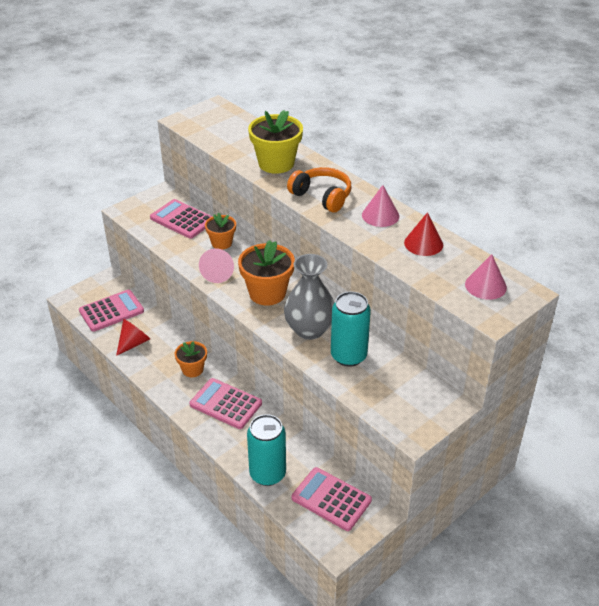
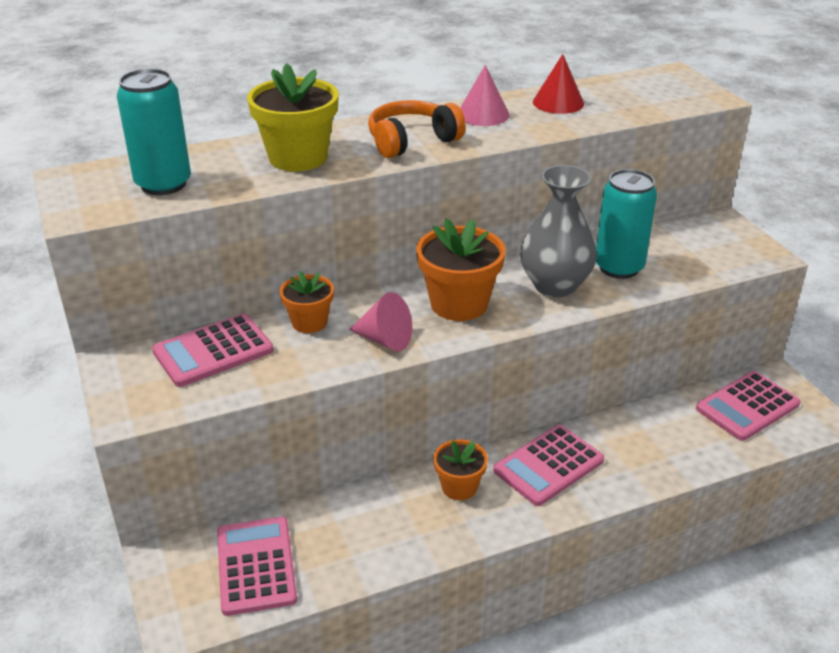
camera: 70 degrees left, 5 degrees down
red cone [116,319,150,356] -> none
turquoise can [247,414,286,486] -> turquoise can moved to [117,69,191,195]
pink cone [465,254,507,300] -> none

